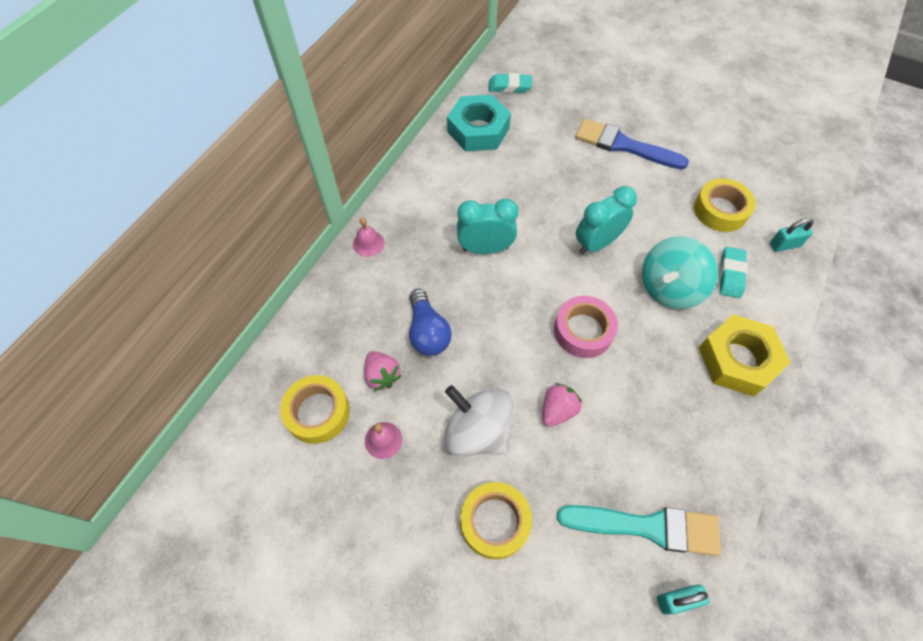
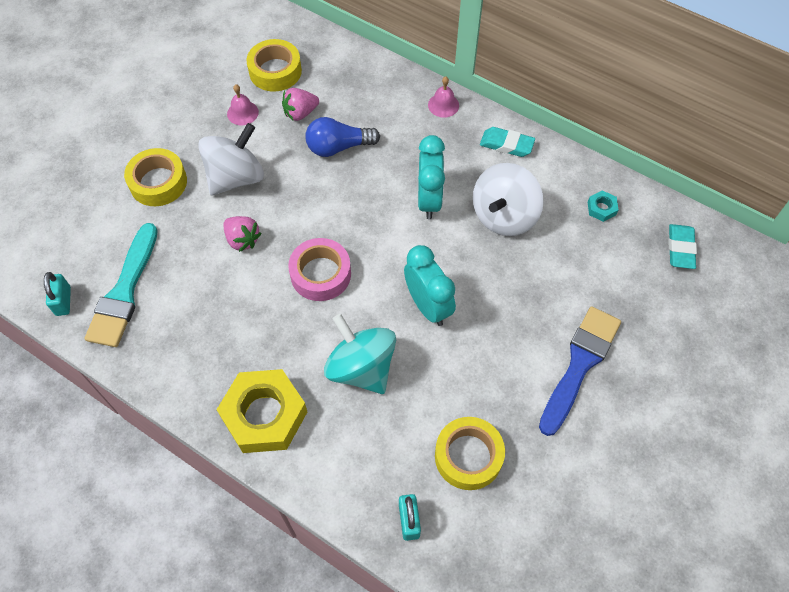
camera: 95 degrees right, 0 degrees up
turquoise nut [447,95,511,151] -> turquoise nut [588,190,619,222], size x0.41
turquoise eraser [719,247,747,298] -> turquoise eraser moved to [480,127,535,157]
none -> white spinning top [473,163,544,236]

